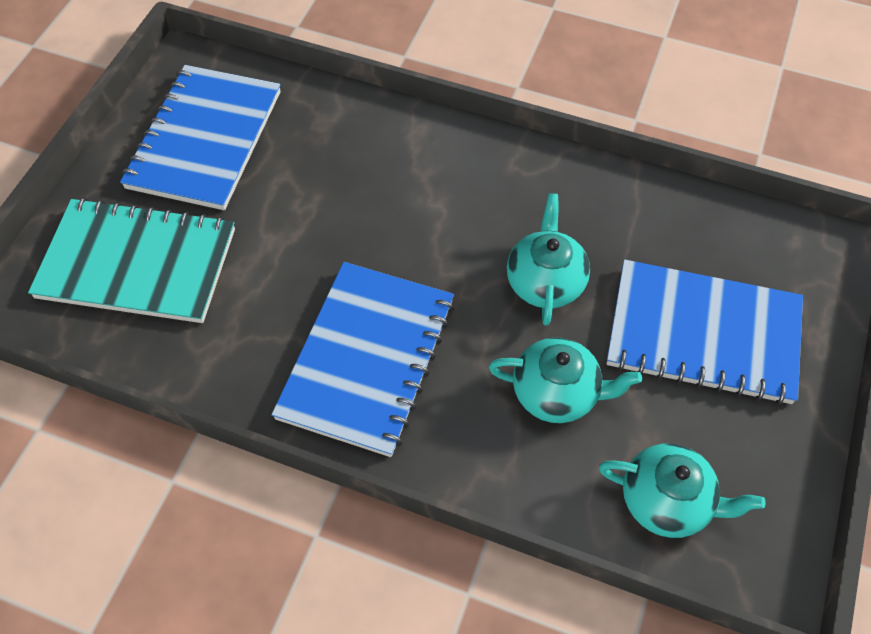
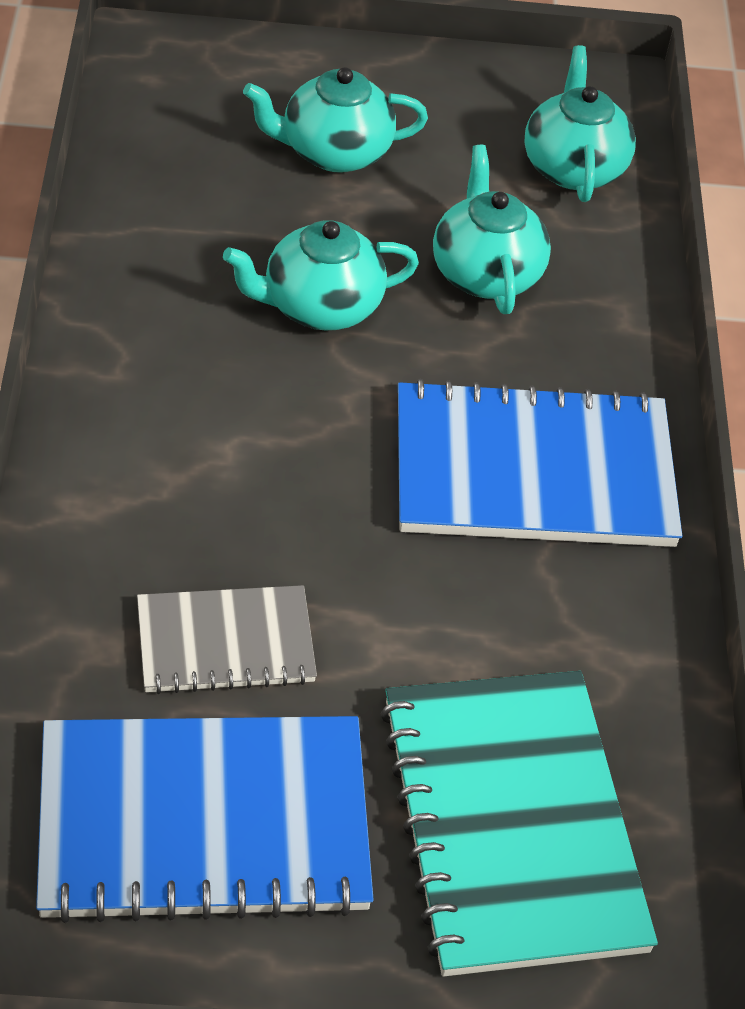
camera: 115 degrees left, 10 degrees down
blue notebook [606,260,803,405] -> turquoise teapot [243,67,428,173]
none -> grey notebook [137,585,317,694]

